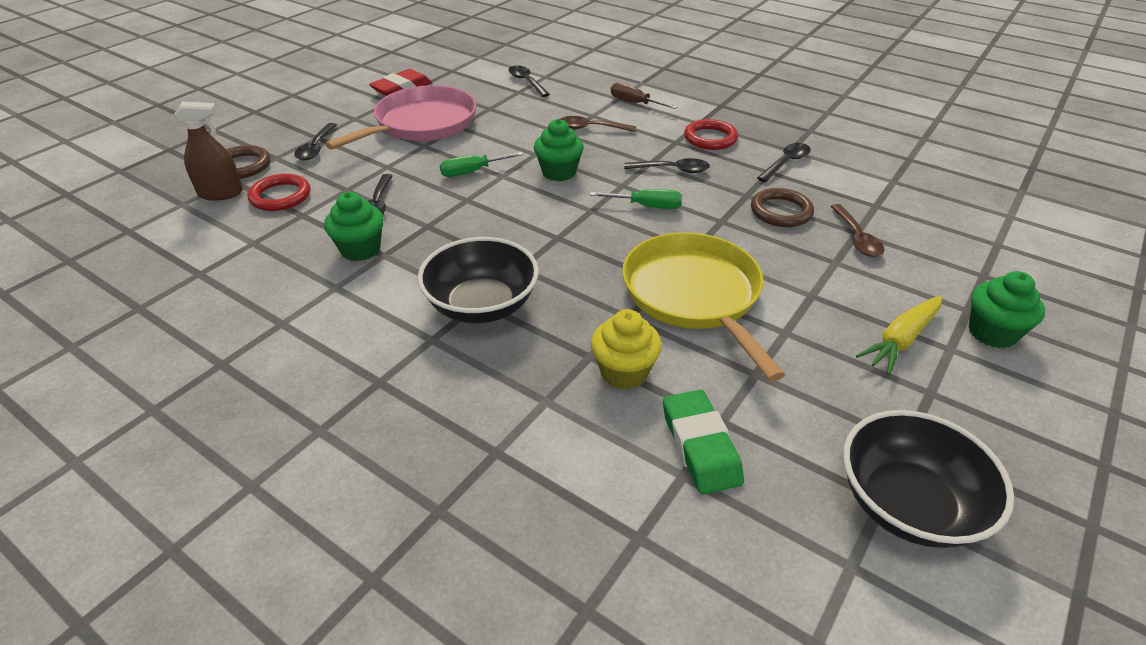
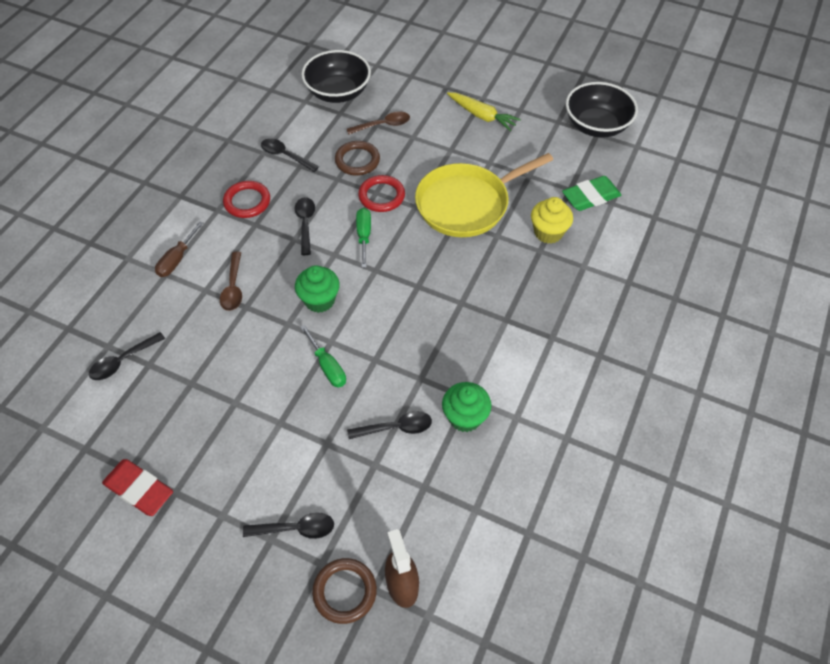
camera: 100 degrees left, 15 degrees up
red ring [248,174,310,211] -> red ring moved to [358,175,405,212]
pink pan [325,85,476,150] -> none
black bowl [418,237,539,323] -> black bowl moved to [301,50,371,103]
green cupcake [969,271,1045,348] -> none

